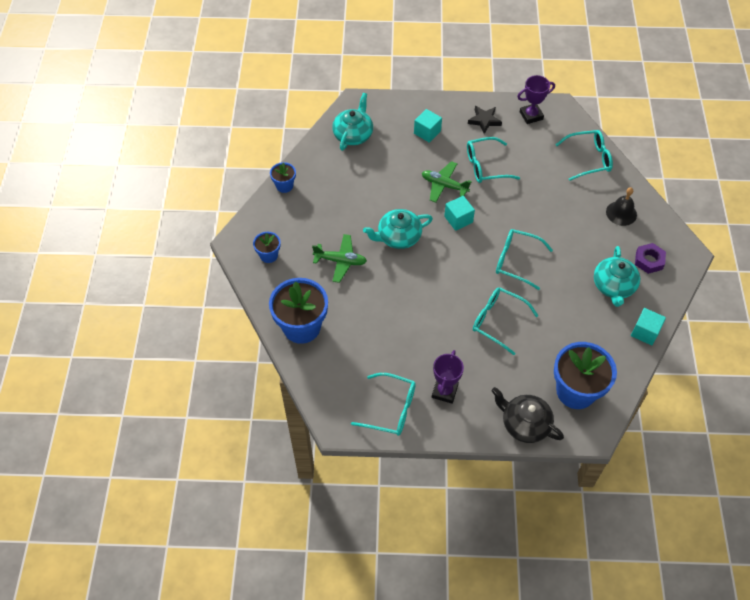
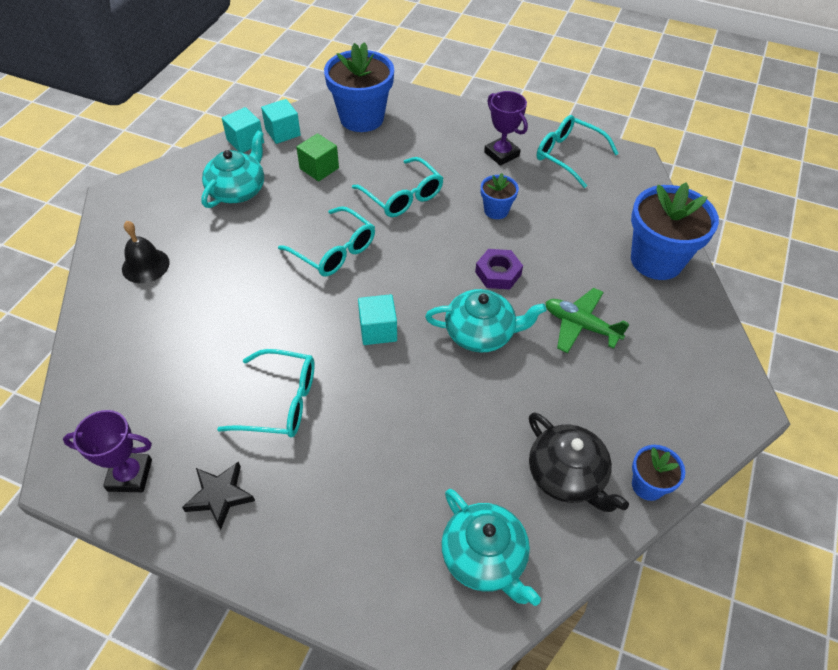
camera: 160 degrees left, 5 degrees down
blue flower pot [253,232,281,263] -> blue flower pot moved to [481,173,519,219]
turquoise teapot [332,93,373,151] -> turquoise teapot turned 75 degrees counterclockwise [441,489,541,606]
turquoise cube [414,109,442,143] -> turquoise cube moved to [261,99,301,144]
green plane [422,161,472,203] -> none
purple trophy [432,350,464,404] -> purple trophy turned 75 degrees counterclockwise [484,91,528,166]
black teapot [492,387,564,443] -> black teapot moved to [529,412,629,512]
turquoise glasses [555,130,613,181] -> none
purple nut [635,243,666,274] -> purple nut moved to [475,249,523,289]
none -> green cube [296,133,339,181]

